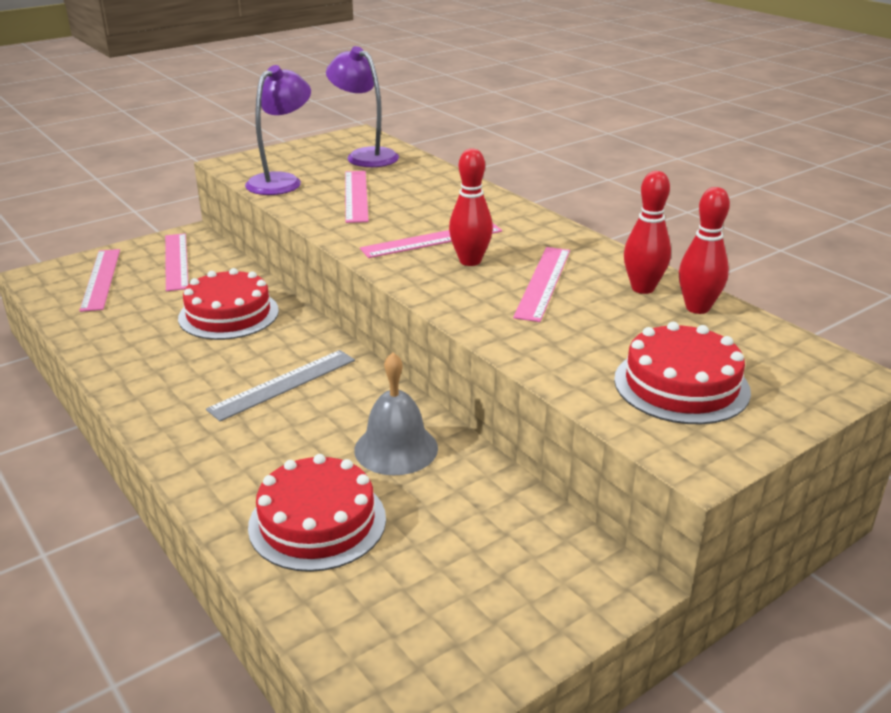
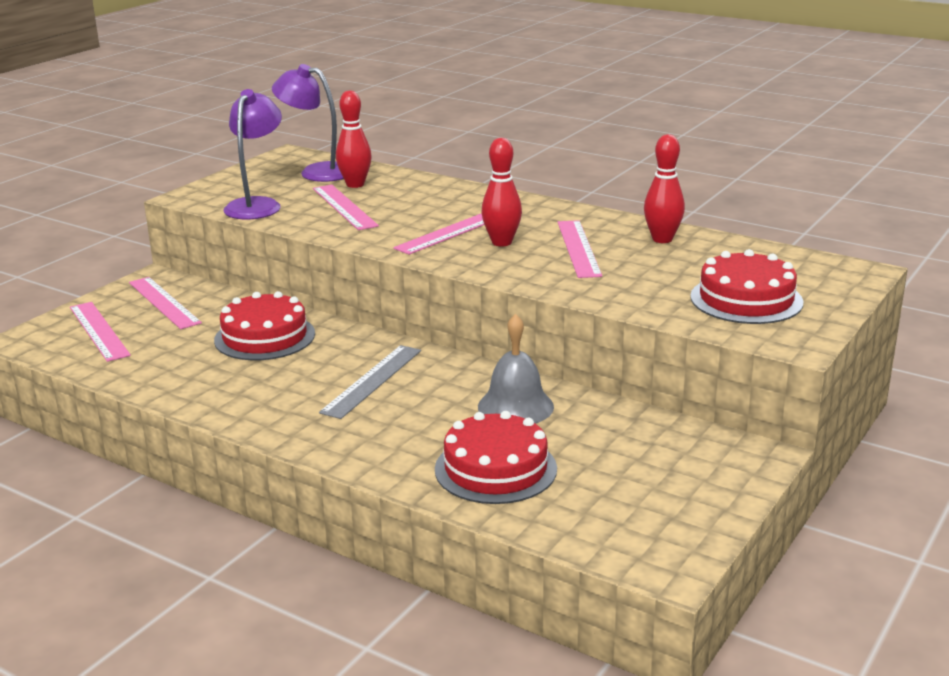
camera: 20 degrees left, 5 degrees down
red bowling pin [679,187,730,314] -> red bowling pin moved to [336,91,372,188]

